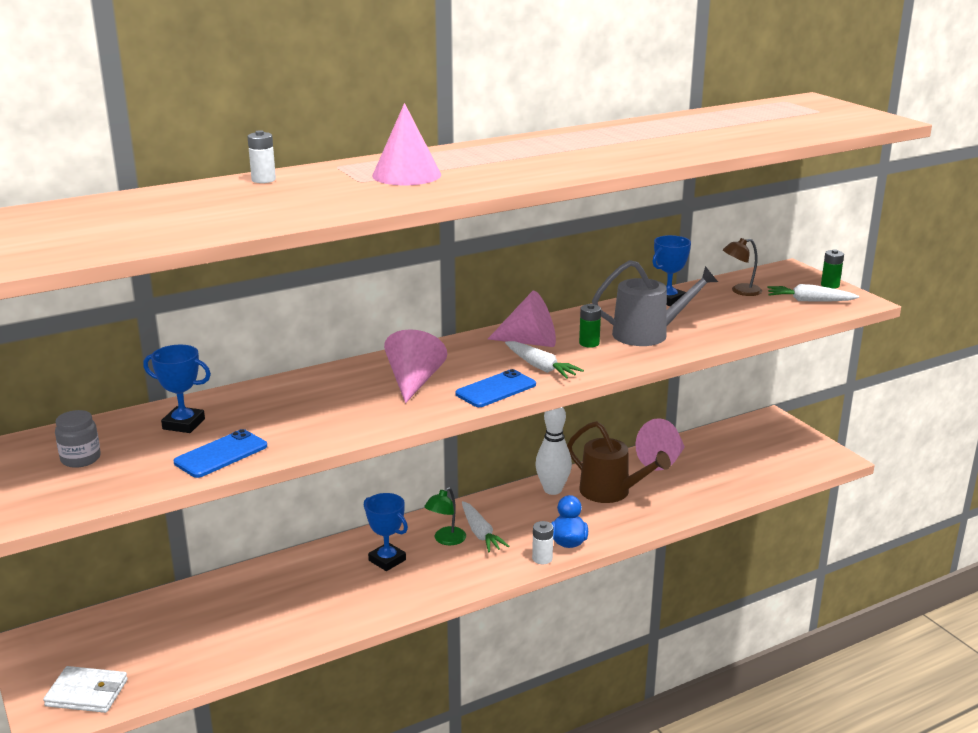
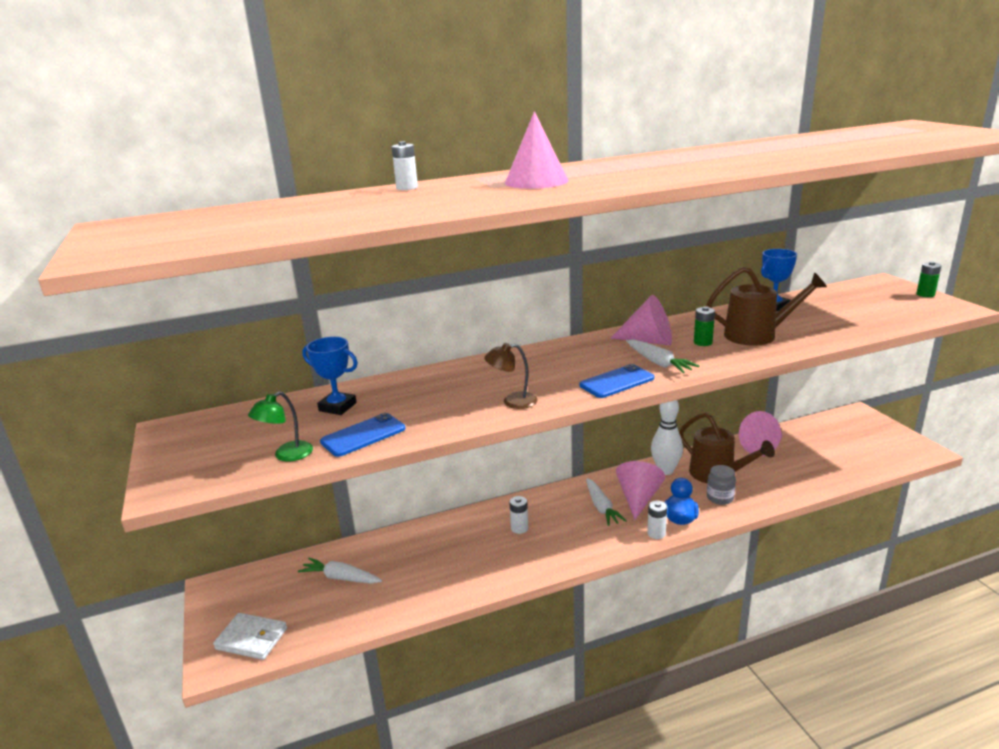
camera: 10 degrees right, 0 degrees up
grey jar [55,410,101,468] -> grey jar moved to [707,465,736,505]
blue trophy [364,493,408,571] -> white battery [509,496,528,534]
pink cone [384,329,447,403] -> pink cone moved to [616,461,665,520]
green lamp [424,487,466,545] -> green lamp moved to [248,392,313,461]
grey watering can [592,260,718,346] -> brown watering can [706,267,827,346]
brown lamp [723,238,762,296] -> brown lamp moved to [484,343,538,409]
white carrot [767,284,859,301] -> white carrot moved to [298,558,382,584]

